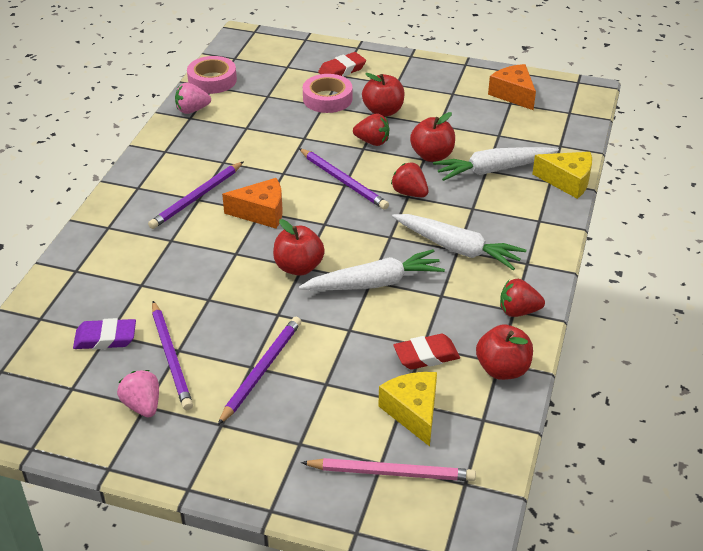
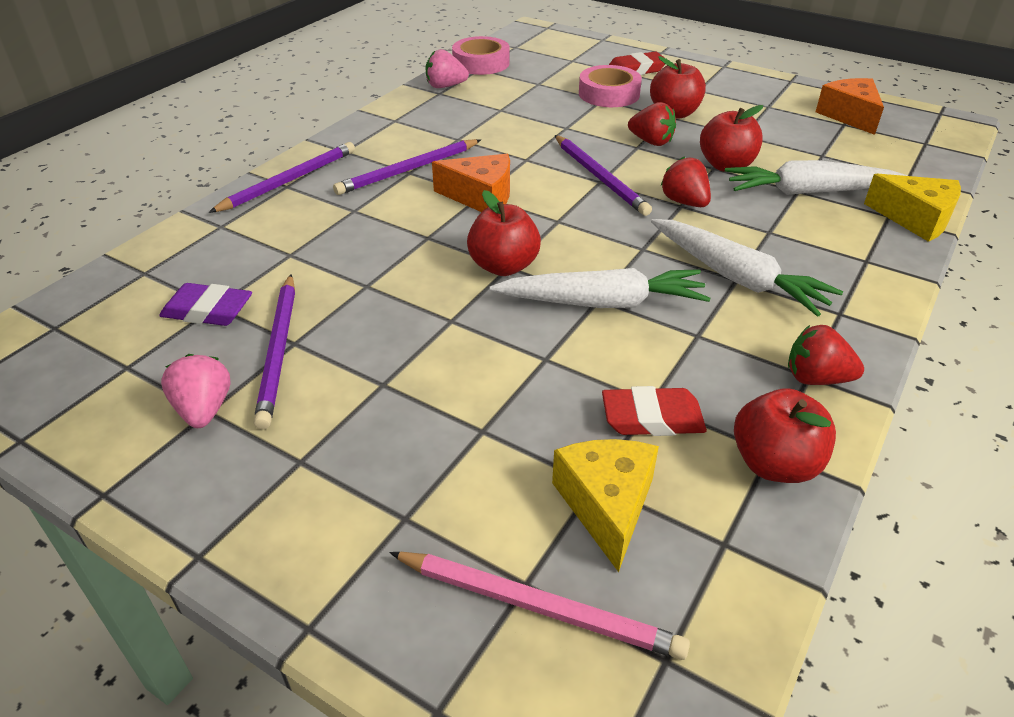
camera: 15 degrees right, 0 degrees up
purple pencil [218,317,301,425] -> purple pencil moved to [208,142,355,213]

